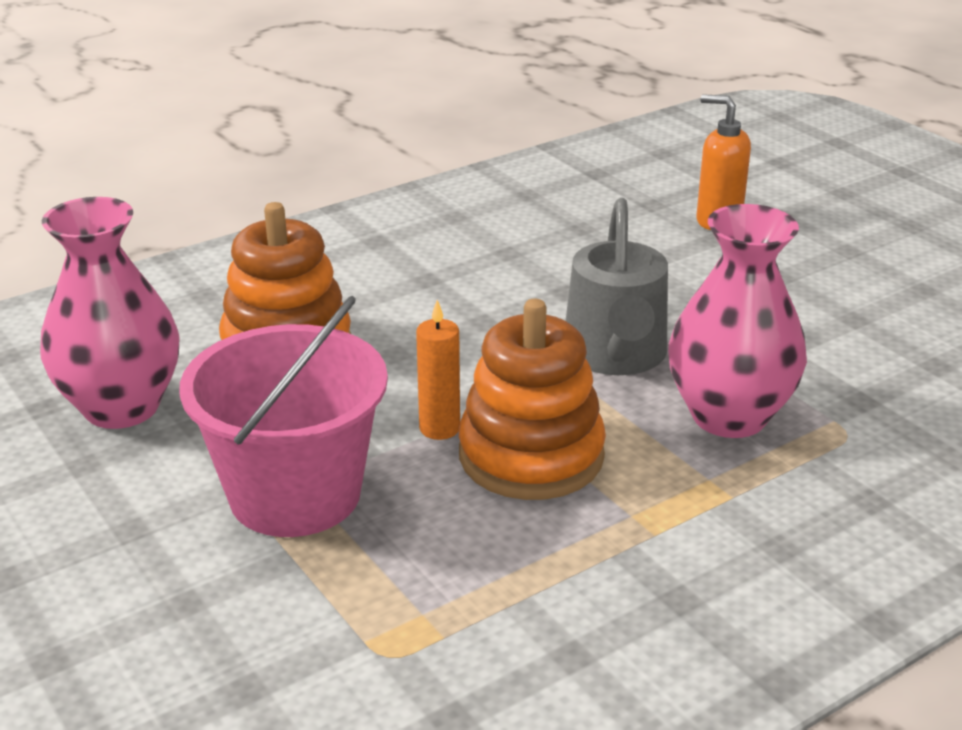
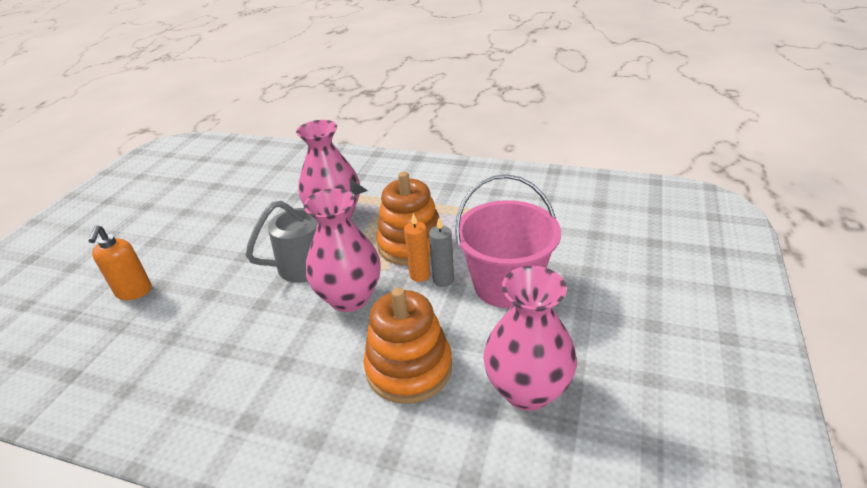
camera: 125 degrees left, 5 degrees up
none -> pink vase [304,188,381,312]
none -> grey candle [429,218,454,287]

